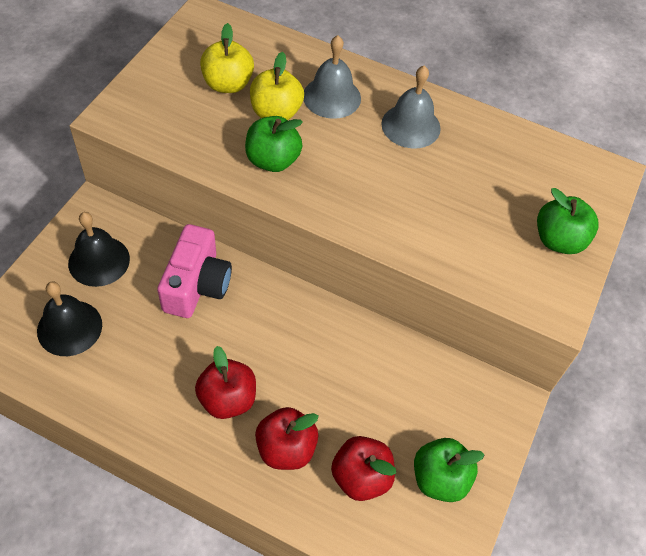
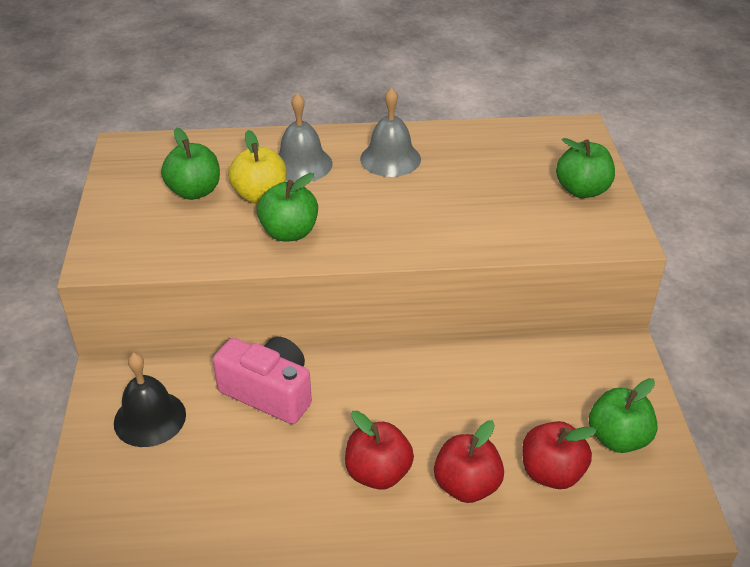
camera: 25 degrees left, 15 degrees down
black bell [37,282,102,356] -> none
pink camera [157,224,232,318] -> pink camera turned 45 degrees counterclockwise [213,337,312,424]
yellow apple [200,23,254,93] -> green apple [161,127,220,200]

